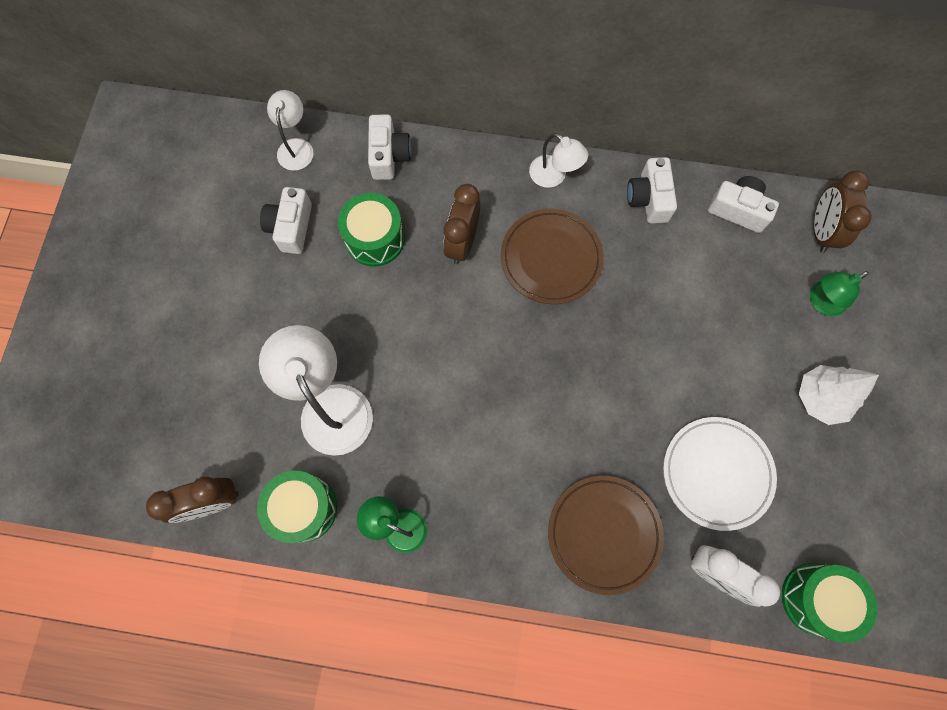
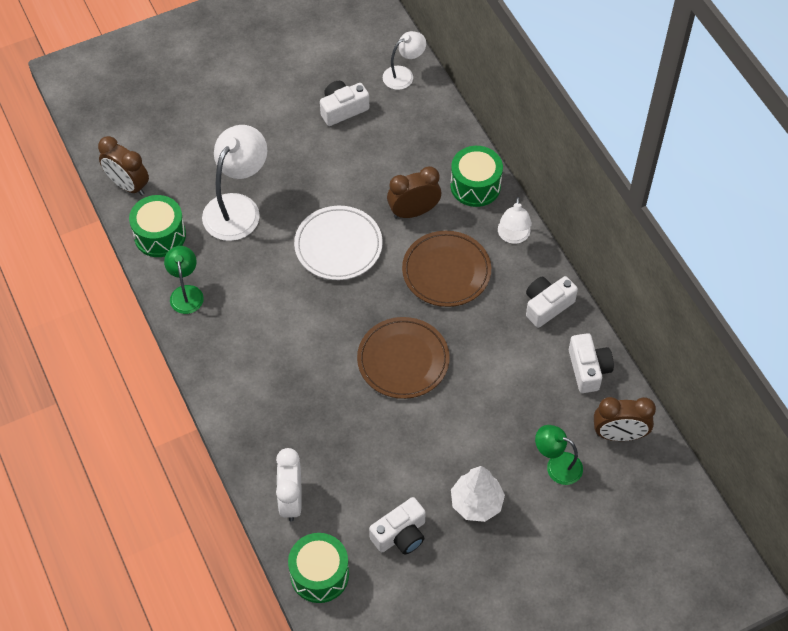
camera: 55 degrees right, 15 degrees down
green drum [338,193,405,267] -> green drum moved to [450,146,503,207]
white camera [368,114,411,180] -> white camera moved to [369,497,426,555]
brown plate [548,476,664,595] -> brown plate moved to [357,317,450,399]
white plate [663,417,777,531] -> white plate moved to [294,206,383,280]
brown clock [814,171,872,253] -> brown clock turned 150 degrees counterclockwise [594,397,656,441]

